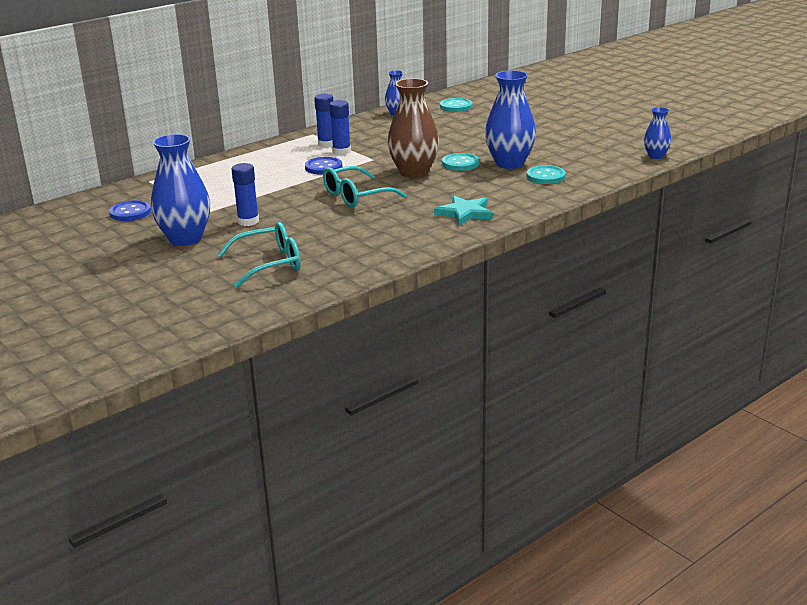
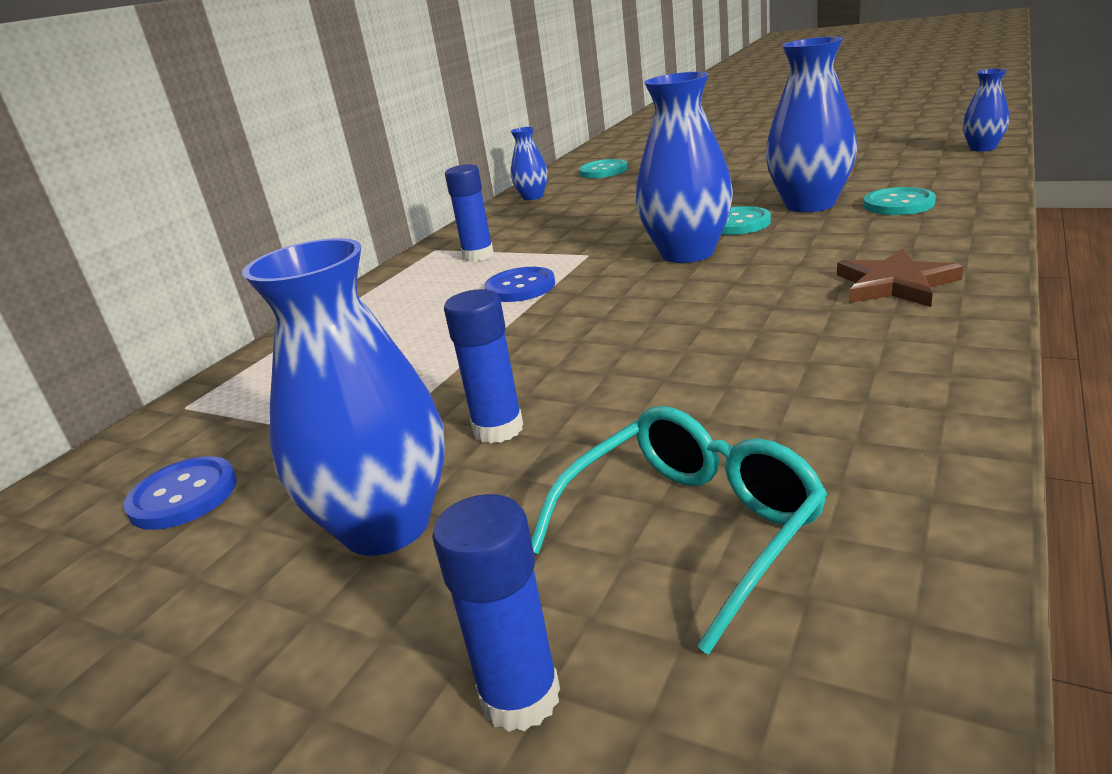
camera: 20 degrees left, 0 degrees up
turquoise glasses [323,166,407,208] -> none
blue glue stick [329,100,351,155] -> blue glue stick moved to [432,494,560,732]
brown vase [387,78,439,178] -> blue vase [636,72,733,263]
turquoise star [434,195,493,226] -> brown star [837,248,963,307]

